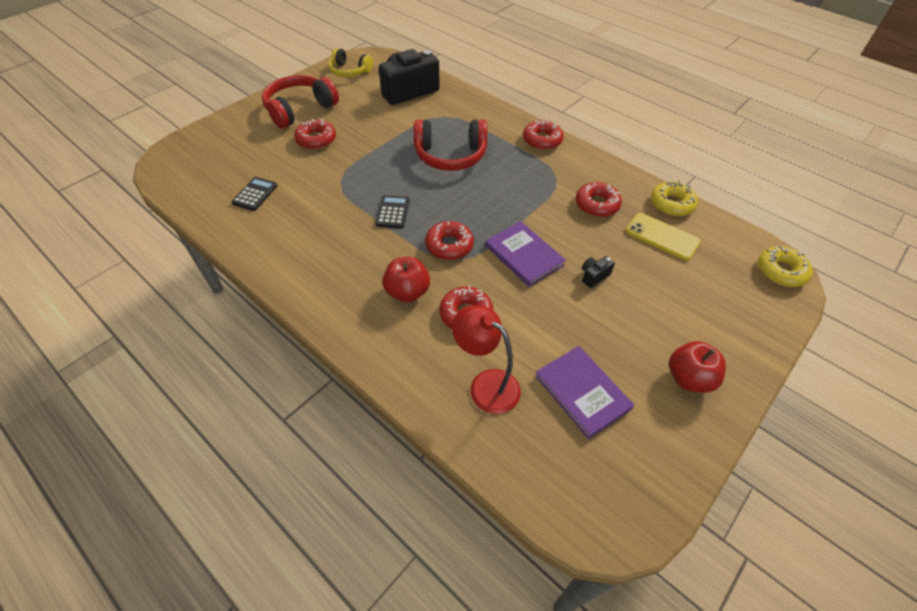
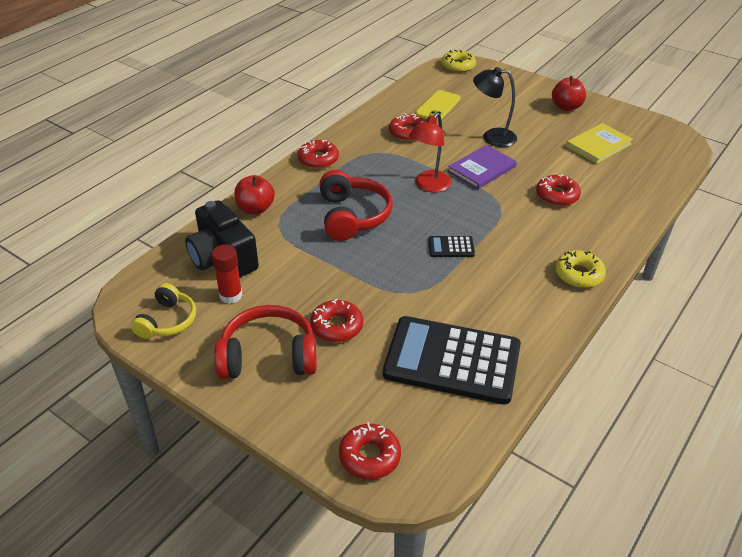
camera: 95 degrees left, 10 degrees down
black calculator [231,177,278,211] -> black calculator [383,316,521,405], size x2.44
red headphones [262,75,339,129] -> red headphones turned 135 degrees clockwise [214,305,317,379]
red apple [382,257,430,303] -> red apple moved to [234,175,275,214]
red donut [425,221,474,260] -> red donut moved to [339,422,401,480]
red lamp [452,305,521,414] -> red lamp moved to [409,113,452,193]
purple book [535,346,634,439] -> yellow book [566,123,633,164]
black camera [582,256,615,288] -> black lamp [473,67,517,147]
yellow donut [651,181,698,216] -> yellow donut moved to [555,250,606,288]
none -> red glue stick [212,245,242,304]

